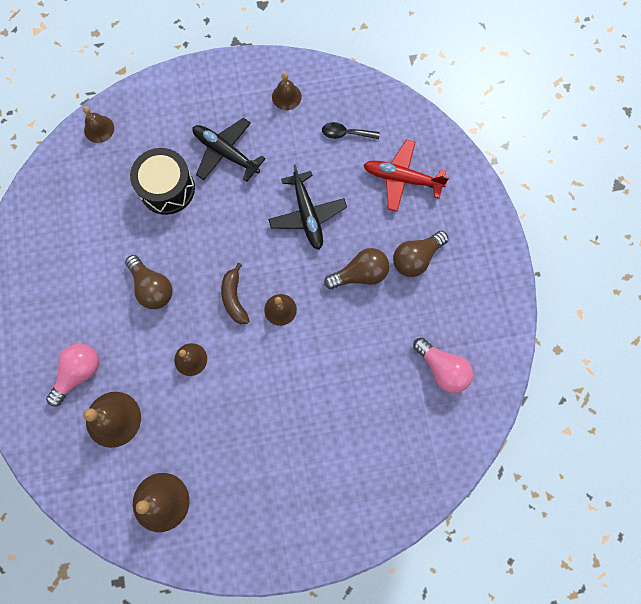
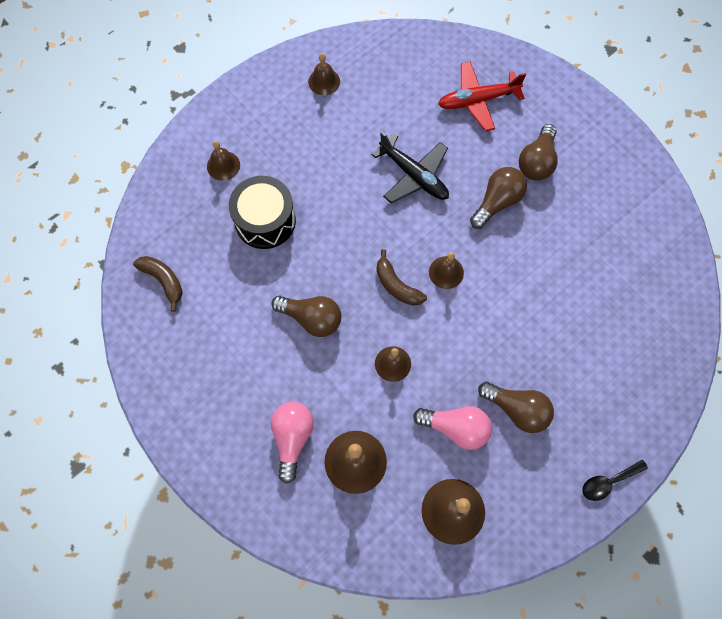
camera: 30 degrees left, 5 degrees down
brown bell [83,106,114,143] -> brown bell moved to [207,141,240,181]
black plane [192,118,266,182] -> none
black spoon [322,122,380,139] -> black spoon moved to [582,459,648,501]
pink light bulb [413,338,473,393] -> pink light bulb moved to [413,406,492,450]
none -> brown banana [133,256,183,312]
none -> brown light bulb [478,382,554,433]

